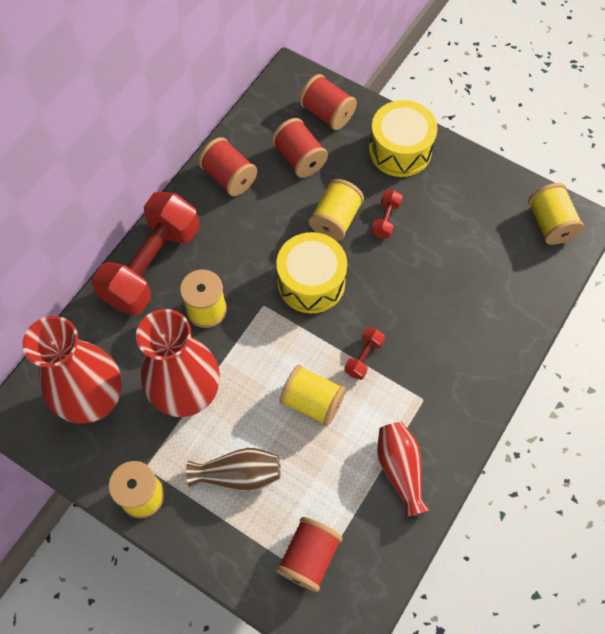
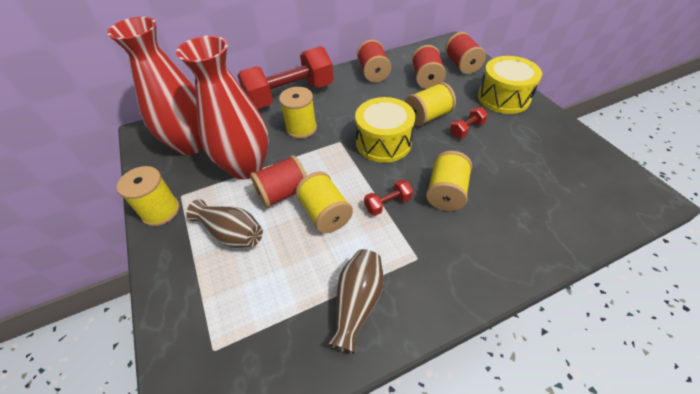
camera: 35 degrees right, 15 degrees down
red spool [276,517,343,592] -> red spool moved to [250,155,307,208]
red vase [377,422,430,517] -> brown vase [327,249,384,354]
yellow spool [528,183,584,245] -> yellow spool moved to [426,151,472,211]

